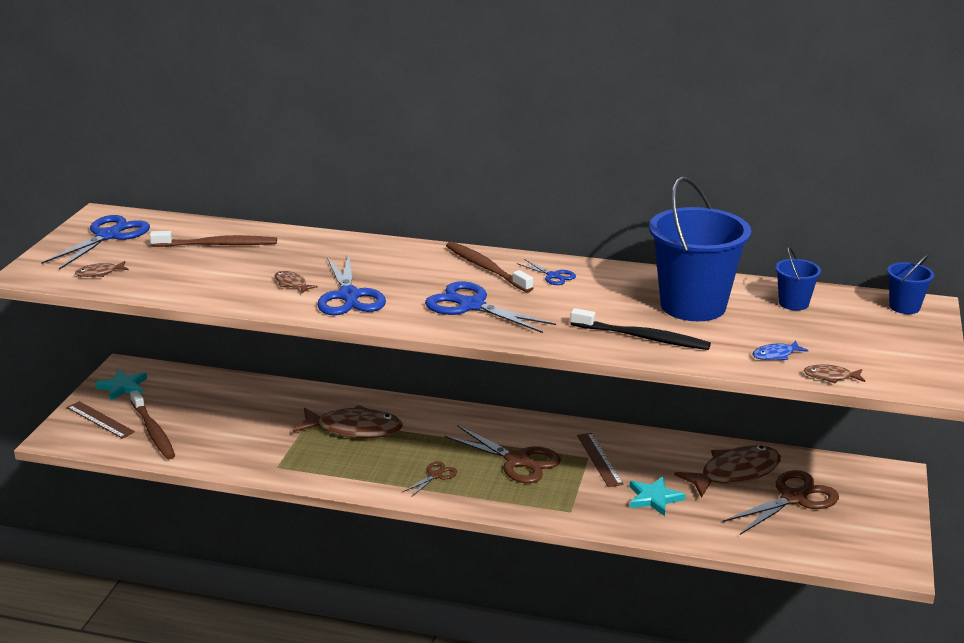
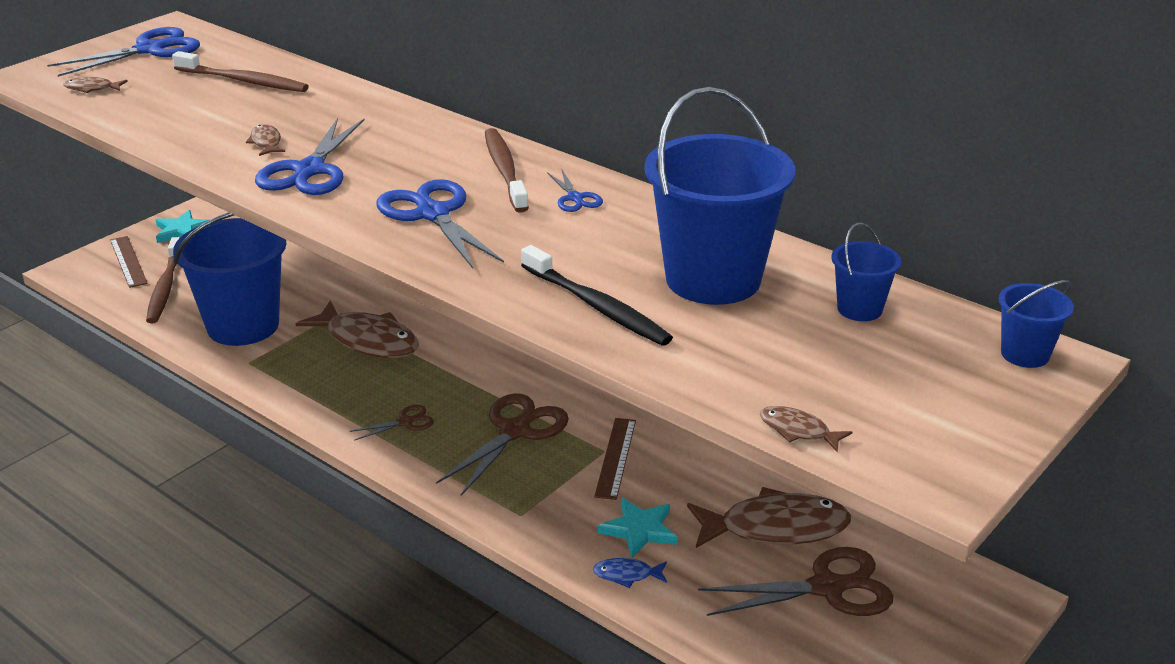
camera: 25 degrees right, 5 degrees up
brown scissors [444,425,561,483] -> brown scissors turned 120 degrees counterclockwise [436,393,569,496]
blue fish [753,340,808,360] -> blue fish moved to [593,558,667,588]
none -> blue bucket [173,212,287,346]

